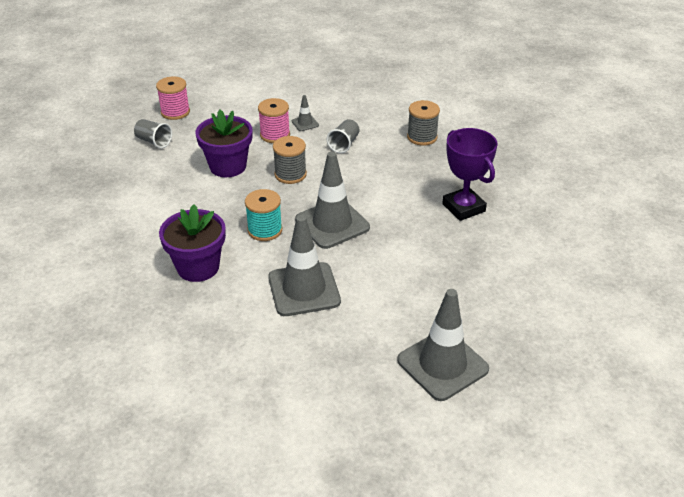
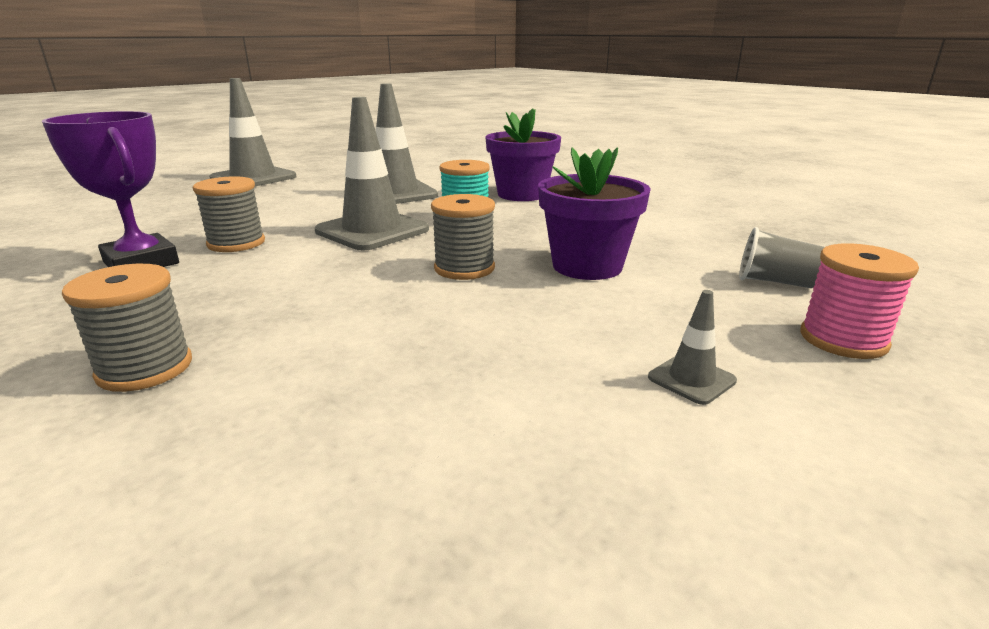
camera: 165 degrees right, 15 degrees down
pink spool [258,98,290,143] -> none
grey traffic cone [292,95,319,131] -> grey traffic cone moved to [648,290,737,405]
grey cup [327,119,360,153] -> none
none -> grey spool [193,176,265,252]

